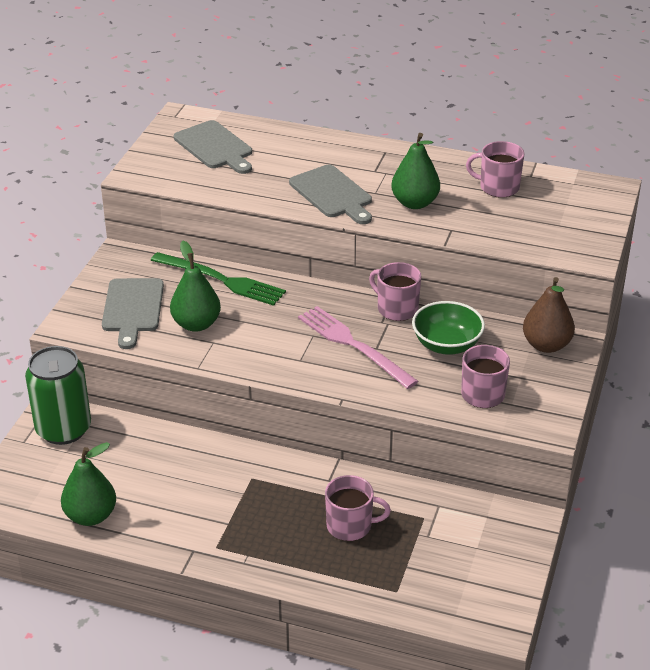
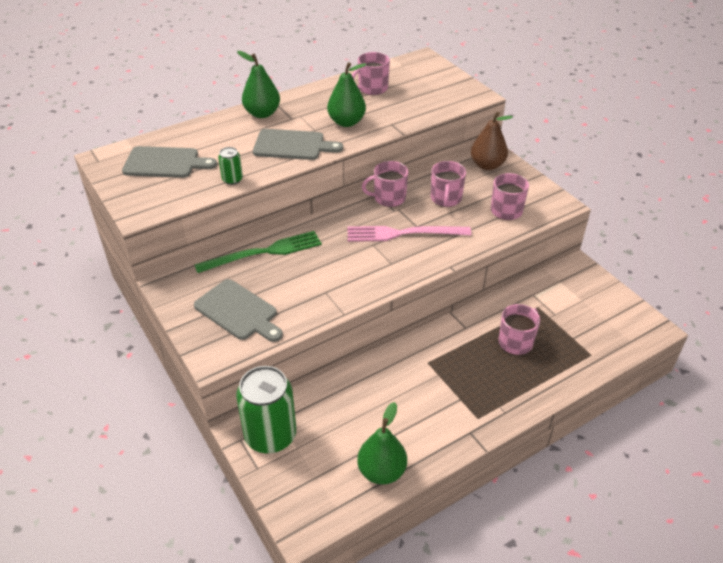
camera: 50 degrees left, 5 degrees up
green pear [170,241,221,332] -> green pear moved to [237,51,280,118]
green bowl [412,301,485,355] -> pink mug [431,161,466,207]
none -> green can [218,147,243,185]

